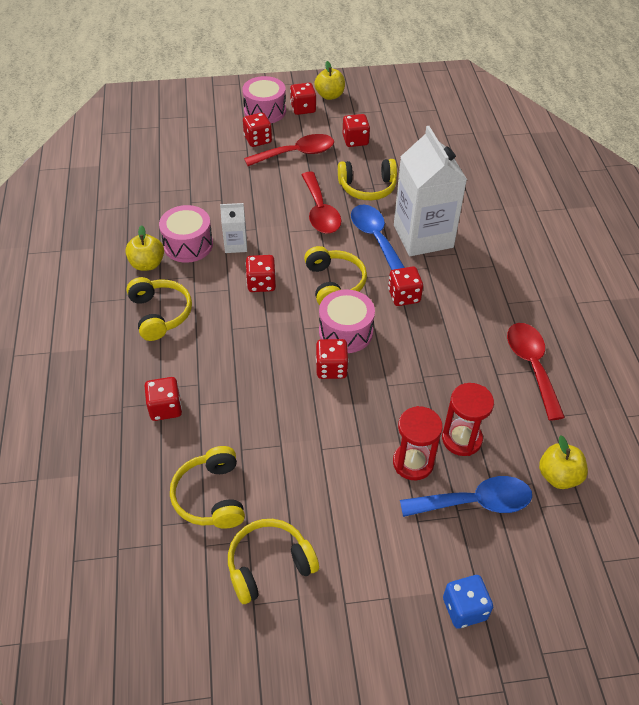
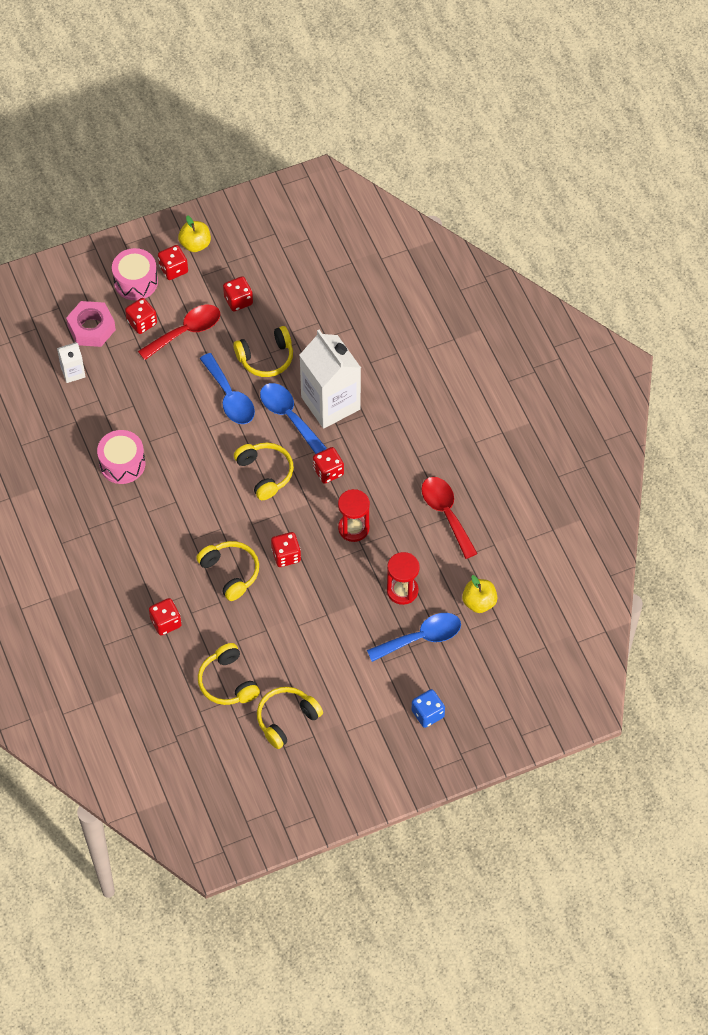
camera: 15 degrees left, 10 degrees up
yellow apple [125,225,164,271] -> none
yellow headphones [126,277,192,341] -> yellow headphones moved to [196,541,259,601]
white carton [220,203,247,253] -> white carton moved to [57,342,86,383]
red dice [246,255,276,292] -> none
red spoon [302,172,341,234] -> blue spoon [200,353,255,424]
pink drum [319,289,375,353] -> none
red hourglass [393,406,443,480] -> red hourglass moved to [338,489,370,542]
none -> pink nut [66,301,116,347]

